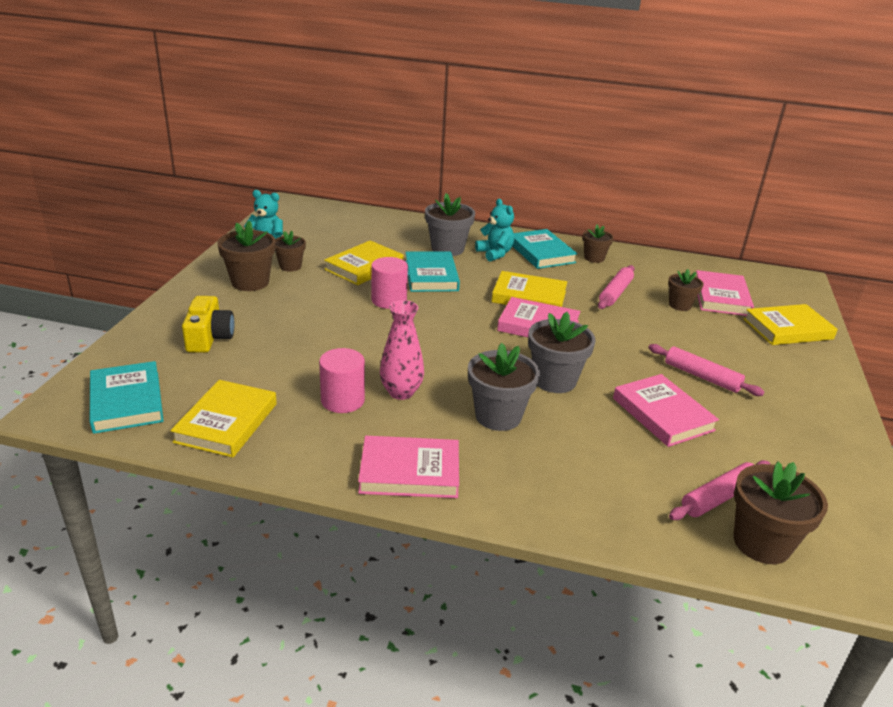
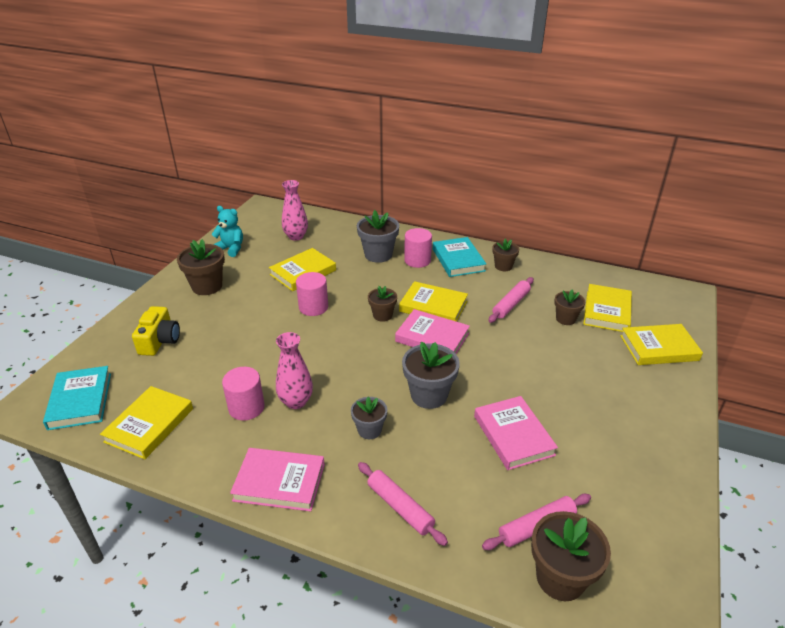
camera: 10 degrees right, 5 degrees up
brown flower pot [275,231,306,271] -> brown flower pot moved to [368,286,397,322]
turquoise book [405,252,460,292] -> none
grey flower pot [468,343,540,431] -> grey flower pot [351,397,387,439], size x0.61
turquoise teddy bear [475,199,514,262] -> pink cylinder [404,228,432,268]
pink rolling pin [648,344,765,396] -> pink rolling pin moved to [358,462,448,546]
pink book [696,270,754,316] -> yellow book [583,284,632,332]
none -> pink vase [282,180,308,241]

